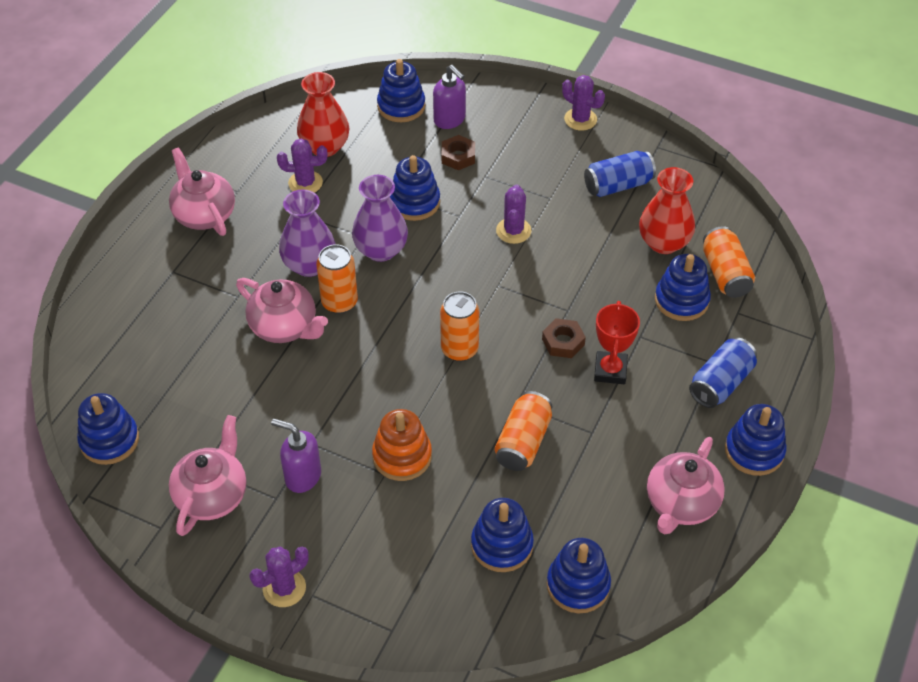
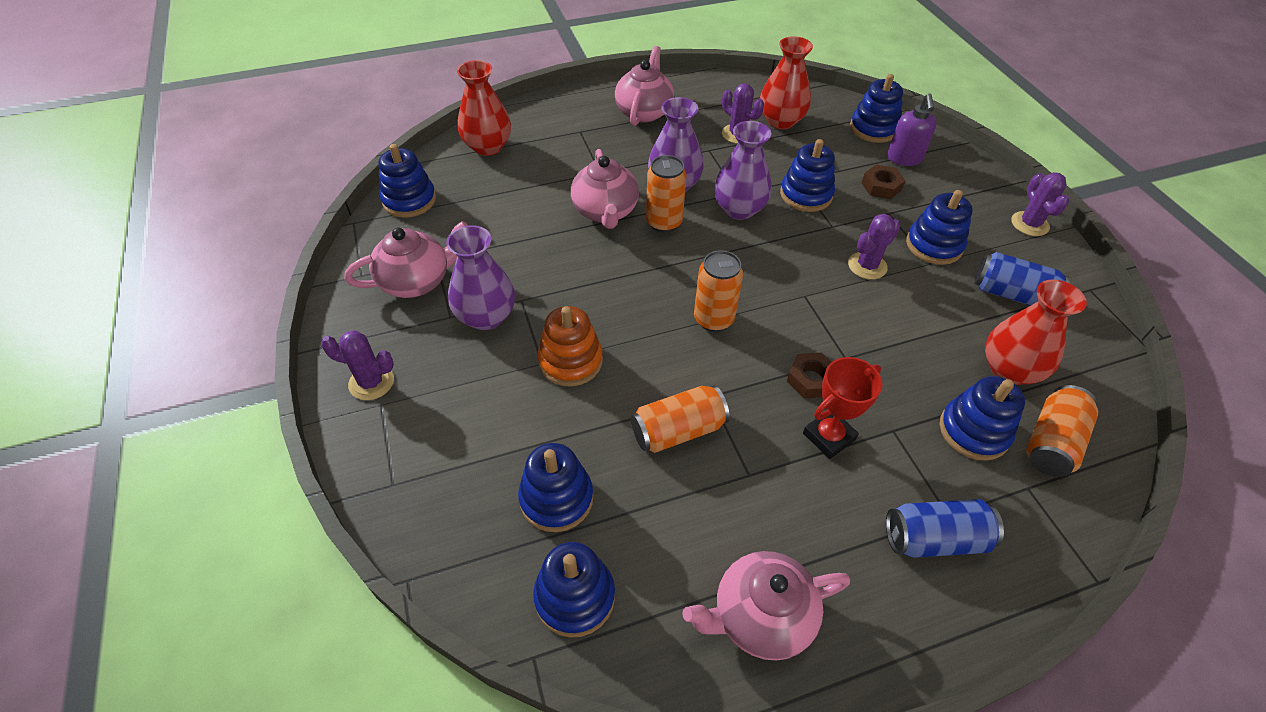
camera: 45 degrees right, 0 degrees up
purple soap dispenser [271,419,321,493] -> purple vase [446,225,515,330]
blue stacking toy [725,404,787,476] -> blue stacking toy moved to [906,190,973,265]
none -> red vase [457,60,511,156]

